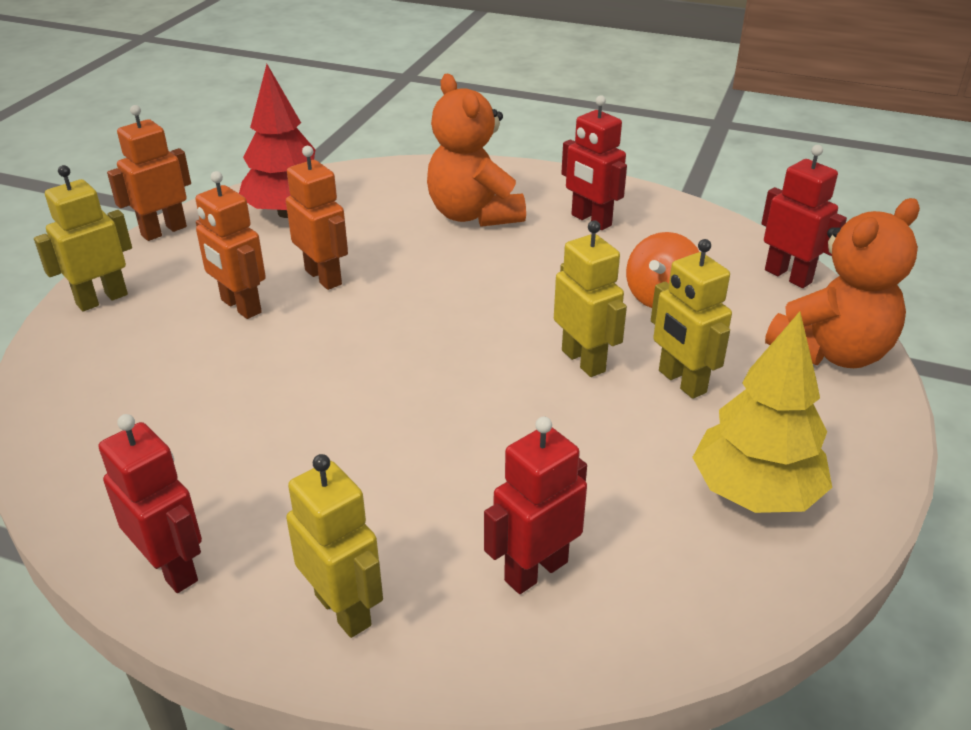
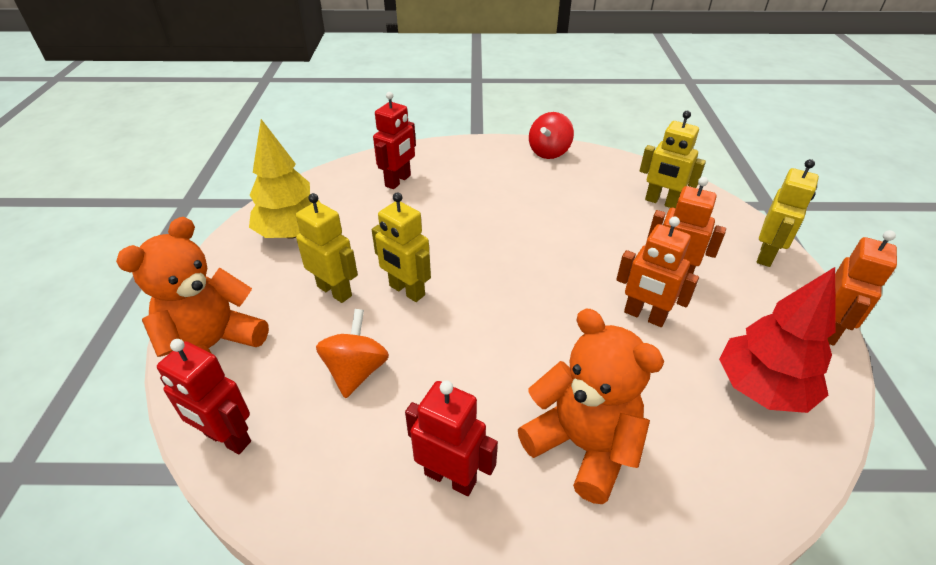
camera: 160 degrees right, 5 degrees up
red robot [99,414,202,593] -> red spinning top [529,112,574,159]
yellow robot [286,454,383,638] -> yellow robot moved to [640,111,706,208]

